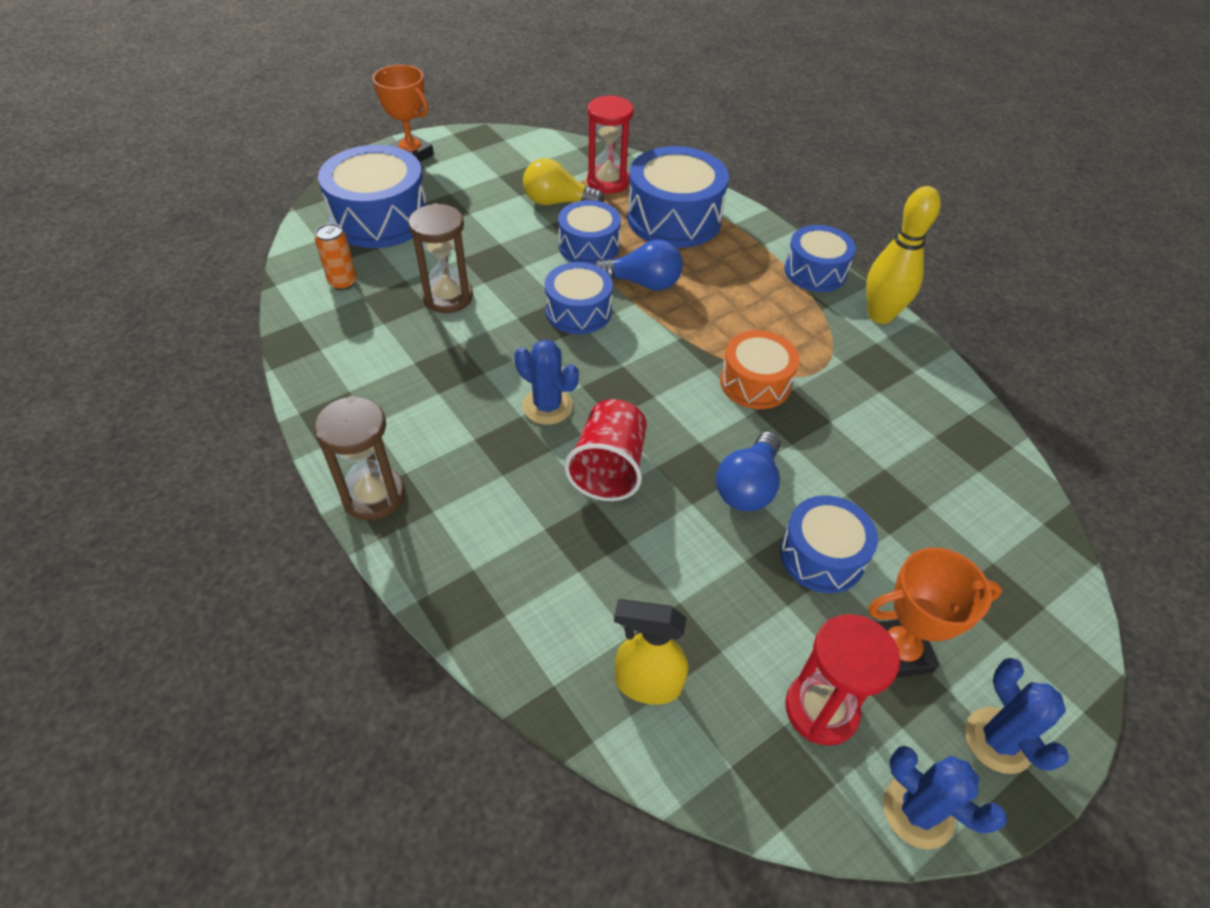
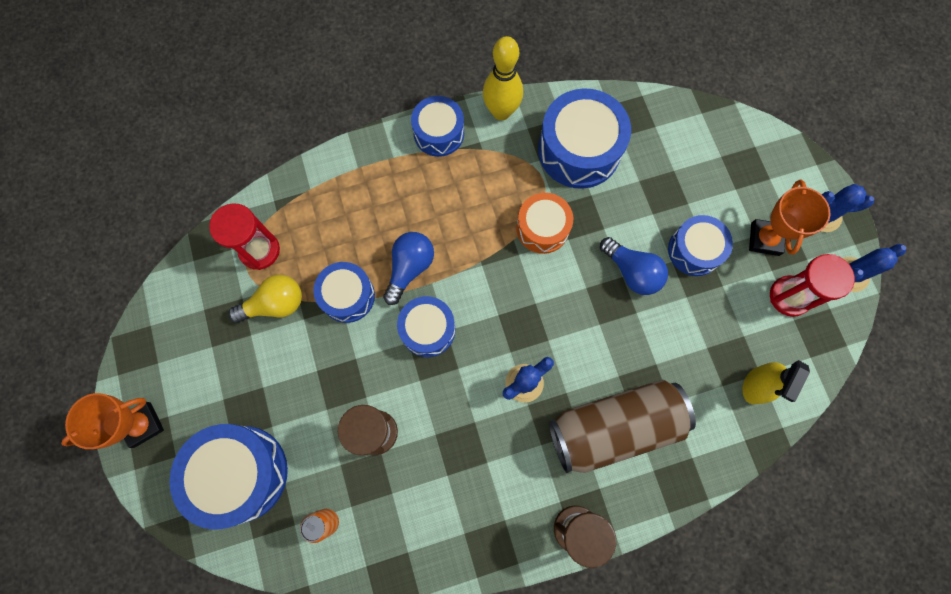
camera: 70 degrees left, 25 degrees up
yellow light bulb [523,158,604,205] -> yellow light bulb turned 135 degrees counterclockwise [228,275,302,323]
red cup [564,399,647,501] -> none
blue drum [627,146,729,248] -> blue drum moved to [538,88,631,189]
none -> brown can [549,379,696,473]

